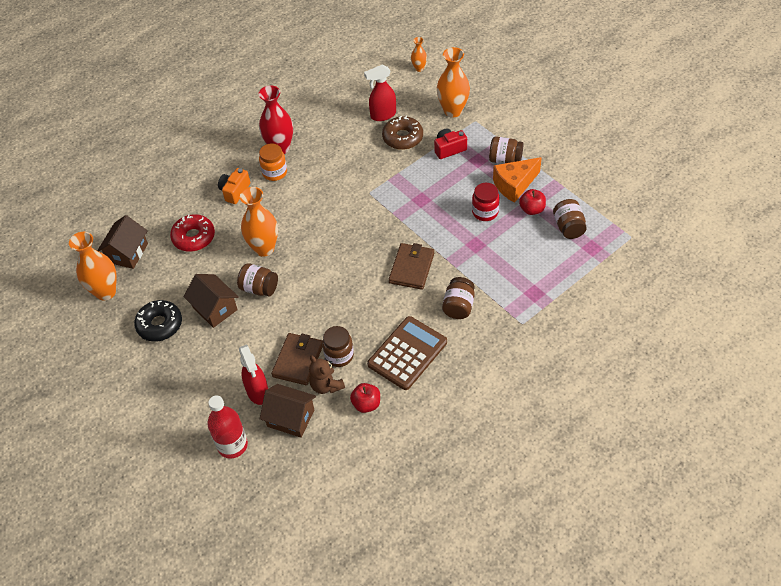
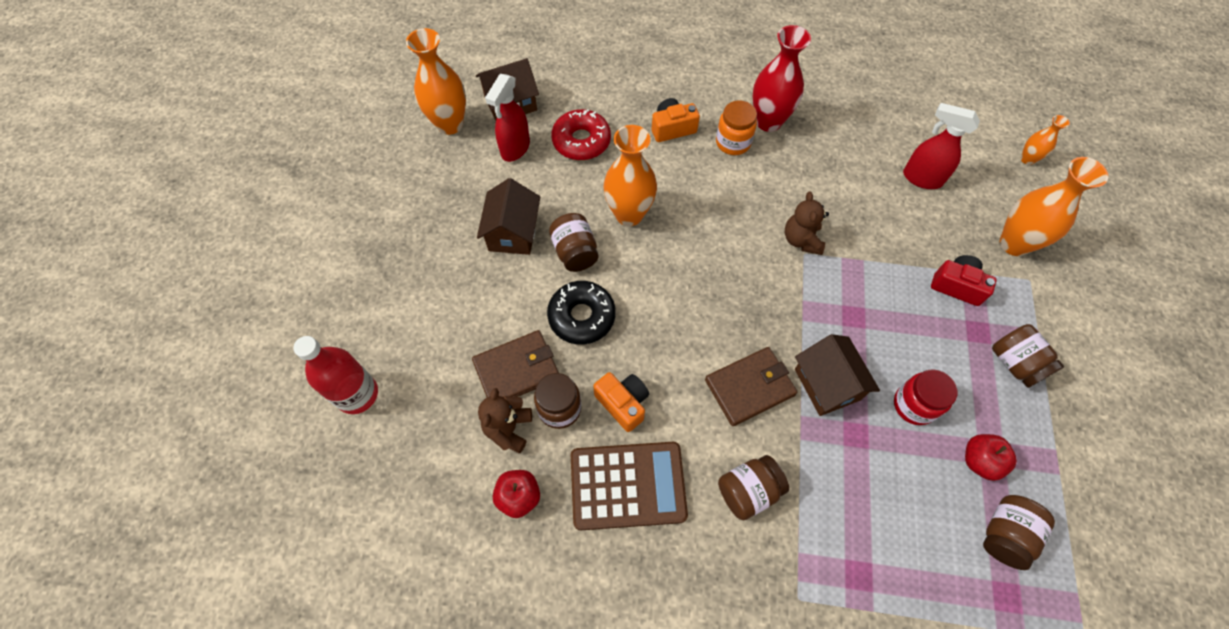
camera: 45 degrees right, 10 degrees up
black donut [134,300,182,342] -> black donut moved to [547,281,616,344]
red spray bottle [239,344,268,405] -> red spray bottle moved to [485,74,530,162]
brown house [260,384,316,438] -> brown house moved to [795,334,880,416]
brown donut [382,116,423,150] -> none
orange cheese [493,157,542,203] -> none
none -> orange camera [593,372,649,432]
none -> brown teddy bear [785,192,829,255]

